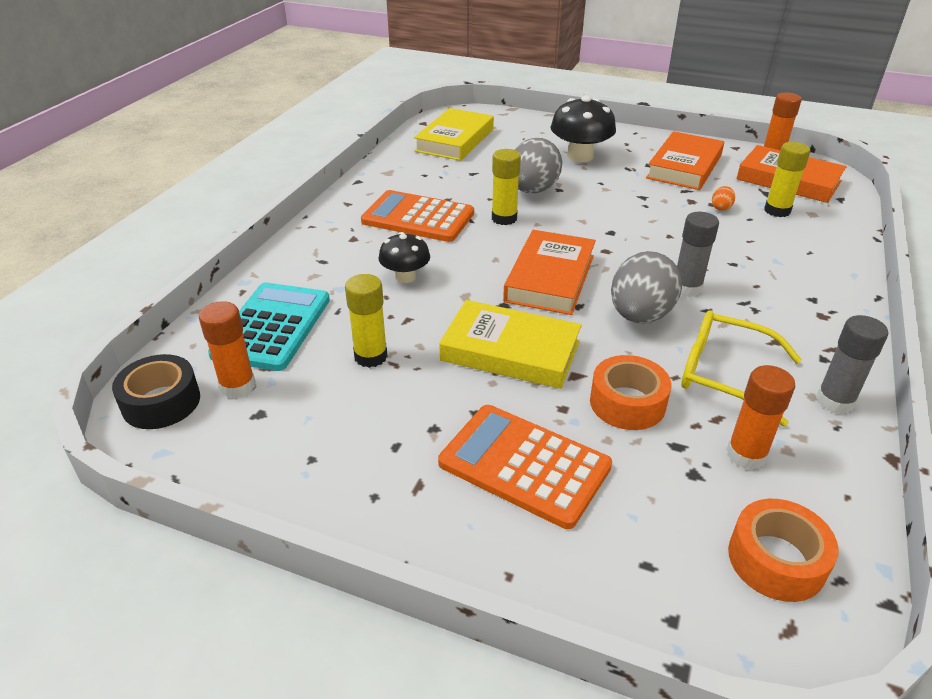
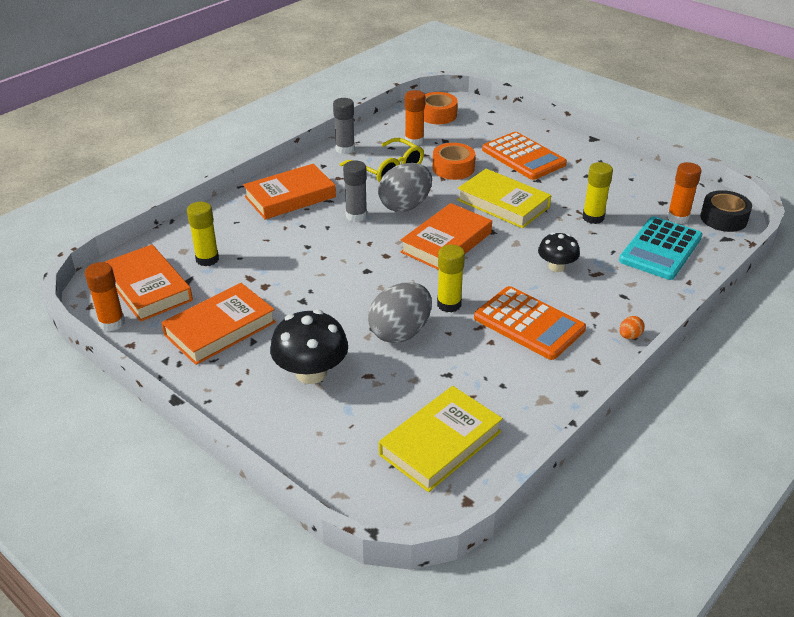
camera: 160 degrees left, 0 degrees up
orange egg [712,186,735,211] -> orange egg moved to [619,316,645,339]
none -> orange book [243,164,336,220]

